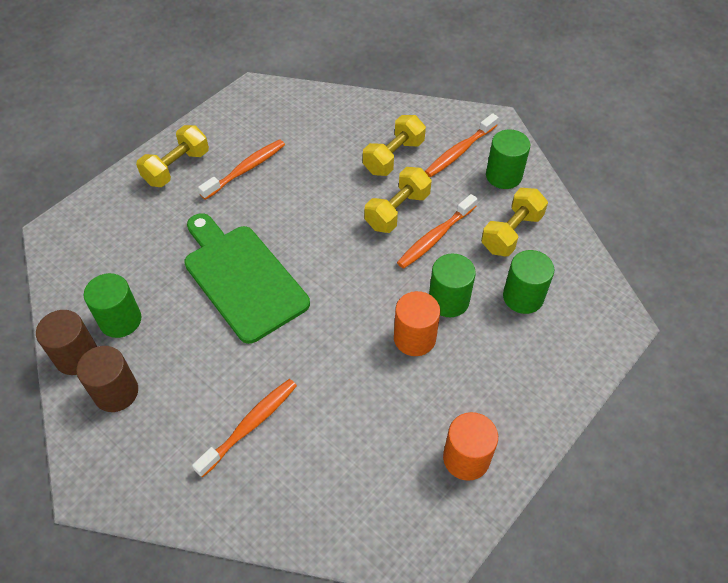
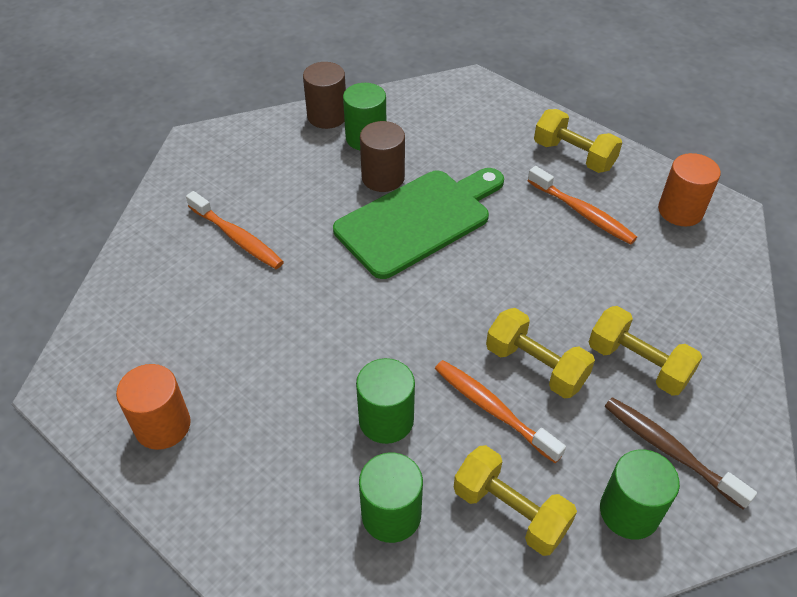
camera: 90 degrees right, 5 degrees down
brown cylinder [76,346,138,412] -> brown cylinder moved to [360,121,405,192]
orange cylinder [394,291,440,356] -> orange cylinder moved to [658,153,721,226]
orange toothbrush [425,113,498,177] -> brown toothbrush [605,397,757,510]

